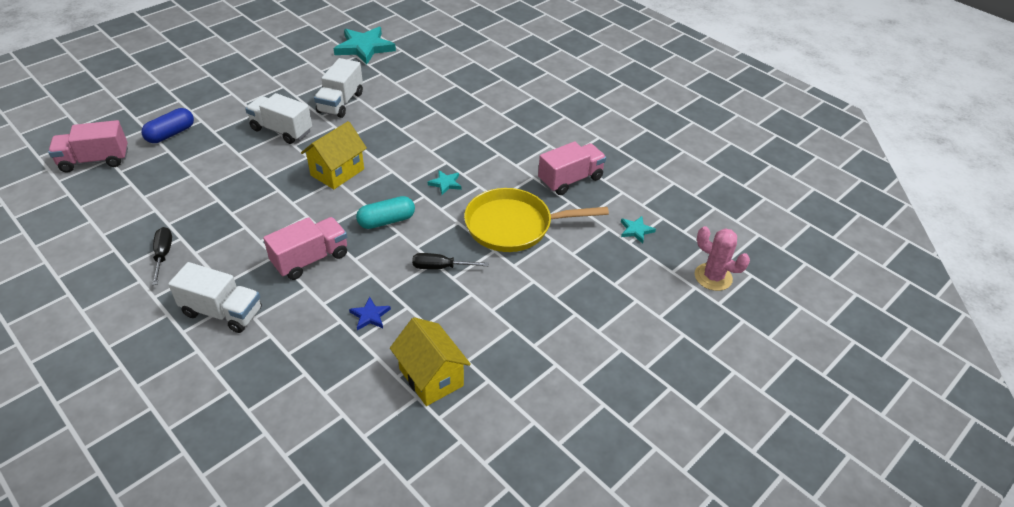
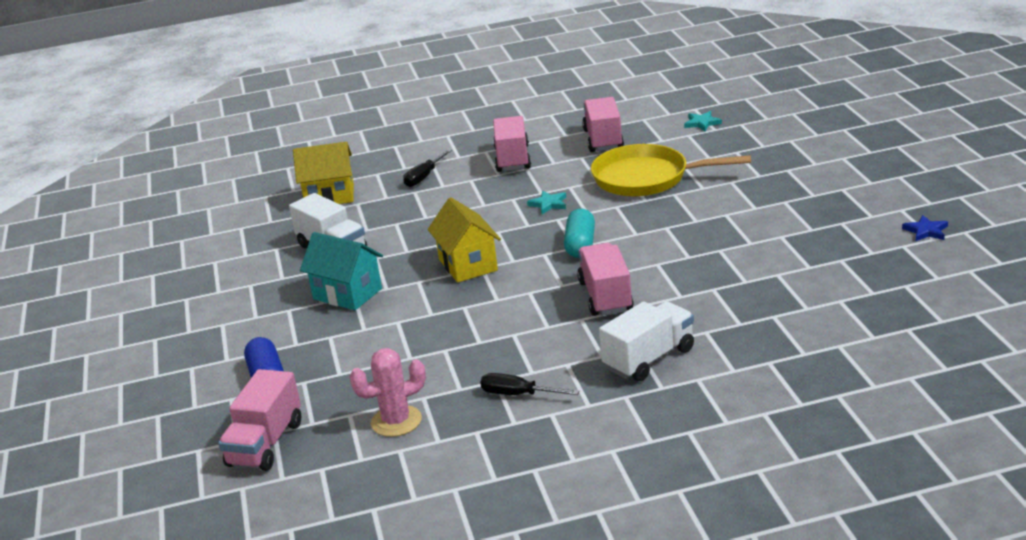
camera: 55 degrees left, 15 degrees down
white truck [245,93,312,144] -> turquoise house [300,232,383,310]
turquoise star [334,27,396,65] -> none
blue star [349,297,391,330] -> blue star moved to [902,215,948,241]
yellow house [390,317,471,406] -> yellow house moved to [293,142,354,204]
black screwdriver [412,253,489,269] -> black screwdriver moved to [403,149,452,187]
yellow pan [464,188,609,252] -> yellow pan turned 75 degrees clockwise [591,144,751,197]
pink cactus [695,226,750,291] -> pink cactus moved to [350,348,426,437]
none -> pink truck [493,116,531,172]

